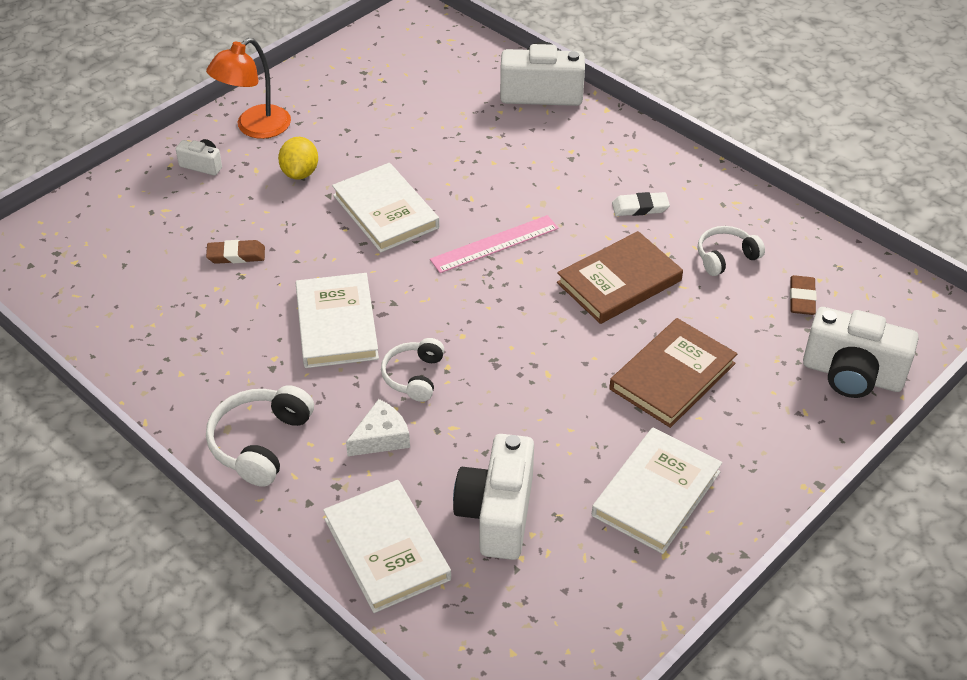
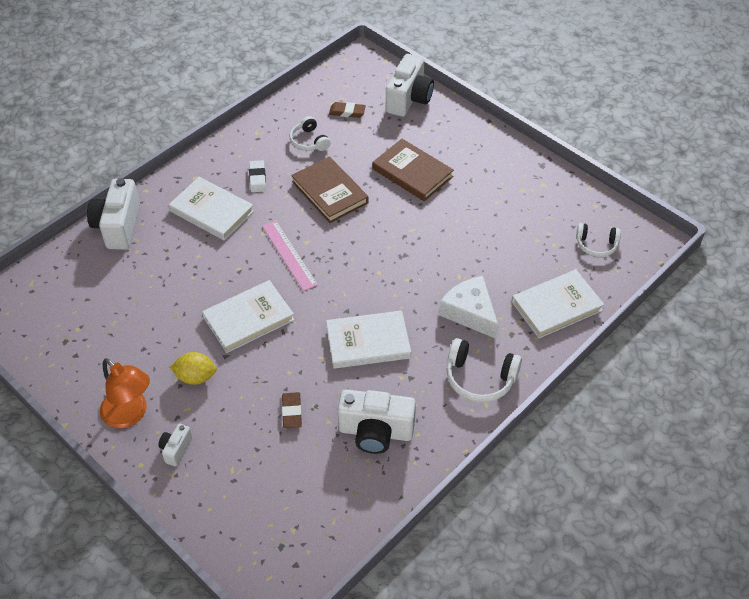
camera: 90 degrees left, 5 degrees up
white cheese [346,399,410,456] -> white cheese [439,276,499,339], size x1.53
white headphones [381,338,445,402] -> white headphones moved to [576,223,621,257]
white camera [453,434,534,560] -> white camera moved to [338,389,416,454]
white book [592,428,722,554] -> white book moved to [169,177,254,241]

